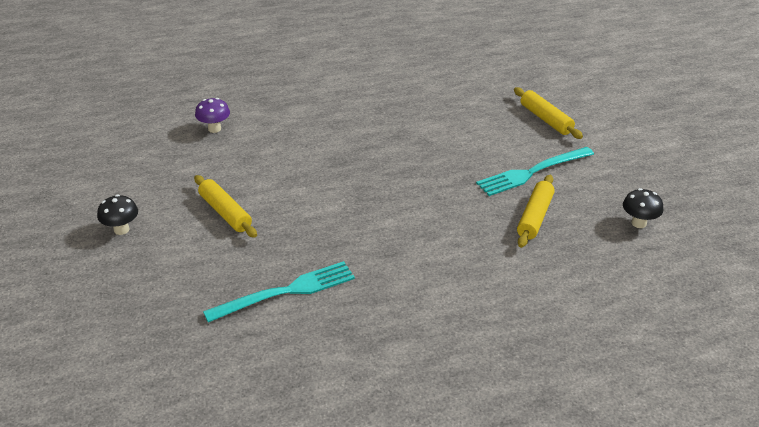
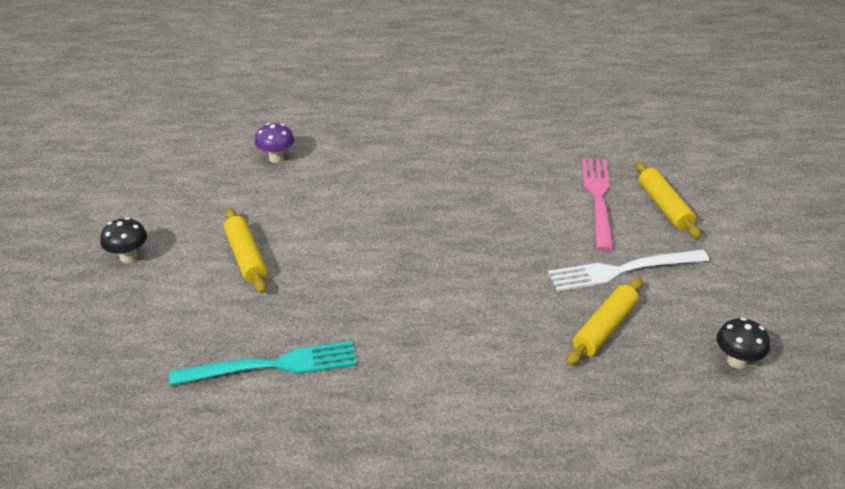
camera: 15 degrees right, 0 degrees up
turquoise fork [476,147,594,196] -> white fork [548,250,709,292]
none -> pink fork [581,158,613,251]

